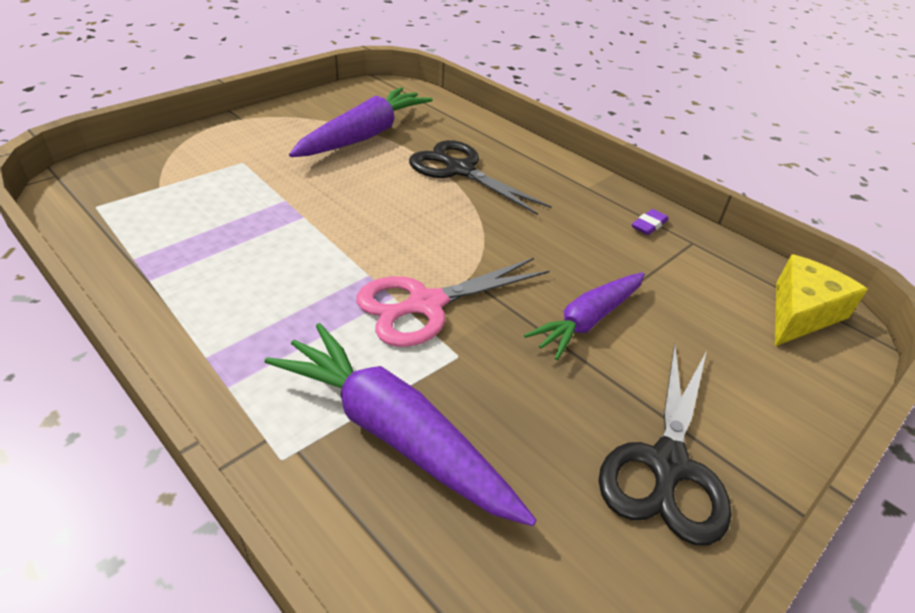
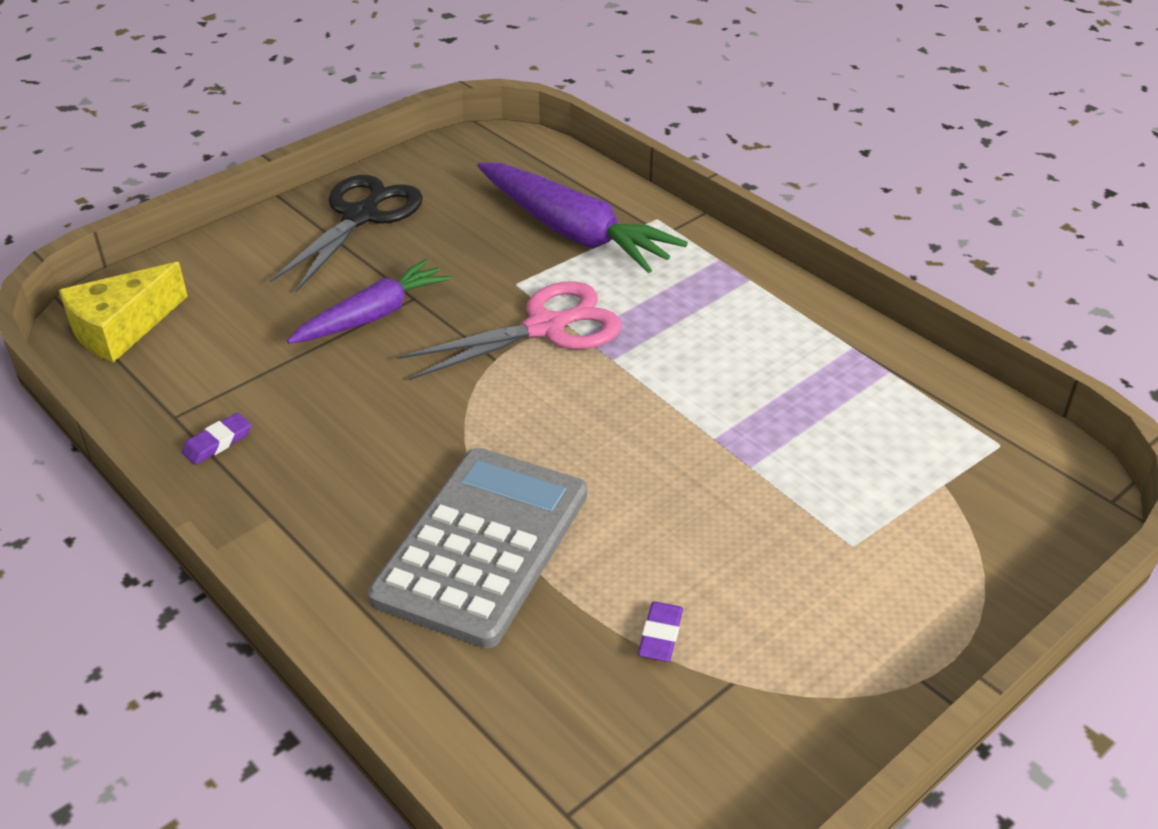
camera: 175 degrees left, 0 degrees up
purple carrot [289,87,433,157] -> purple eraser [638,601,683,662]
black scissors [409,140,552,215] -> grey calculator [368,448,587,648]

